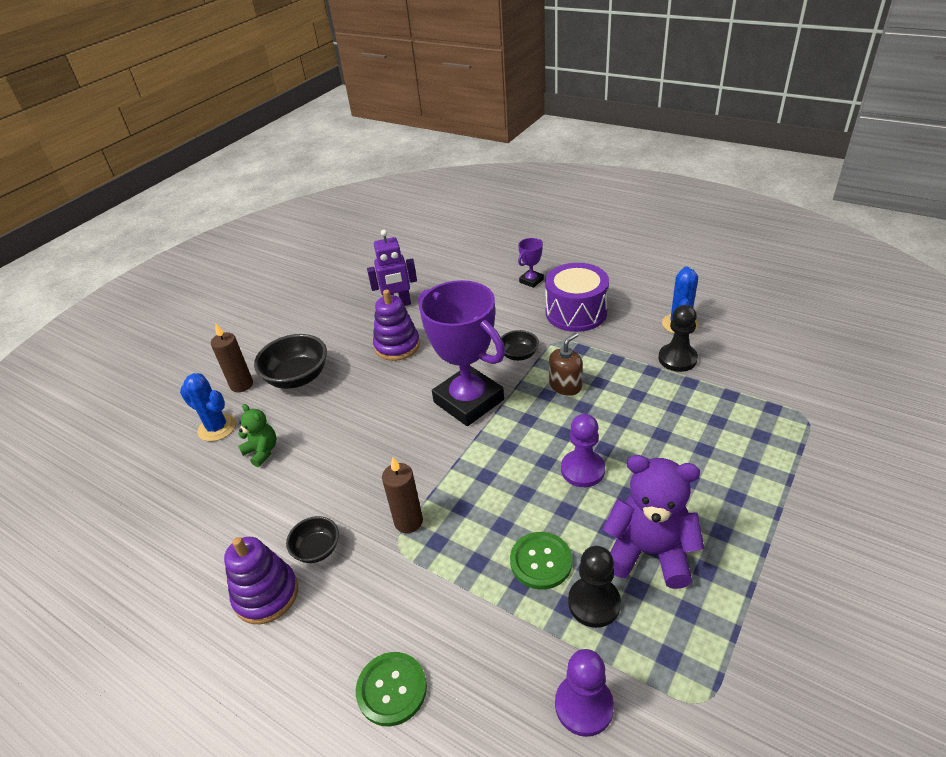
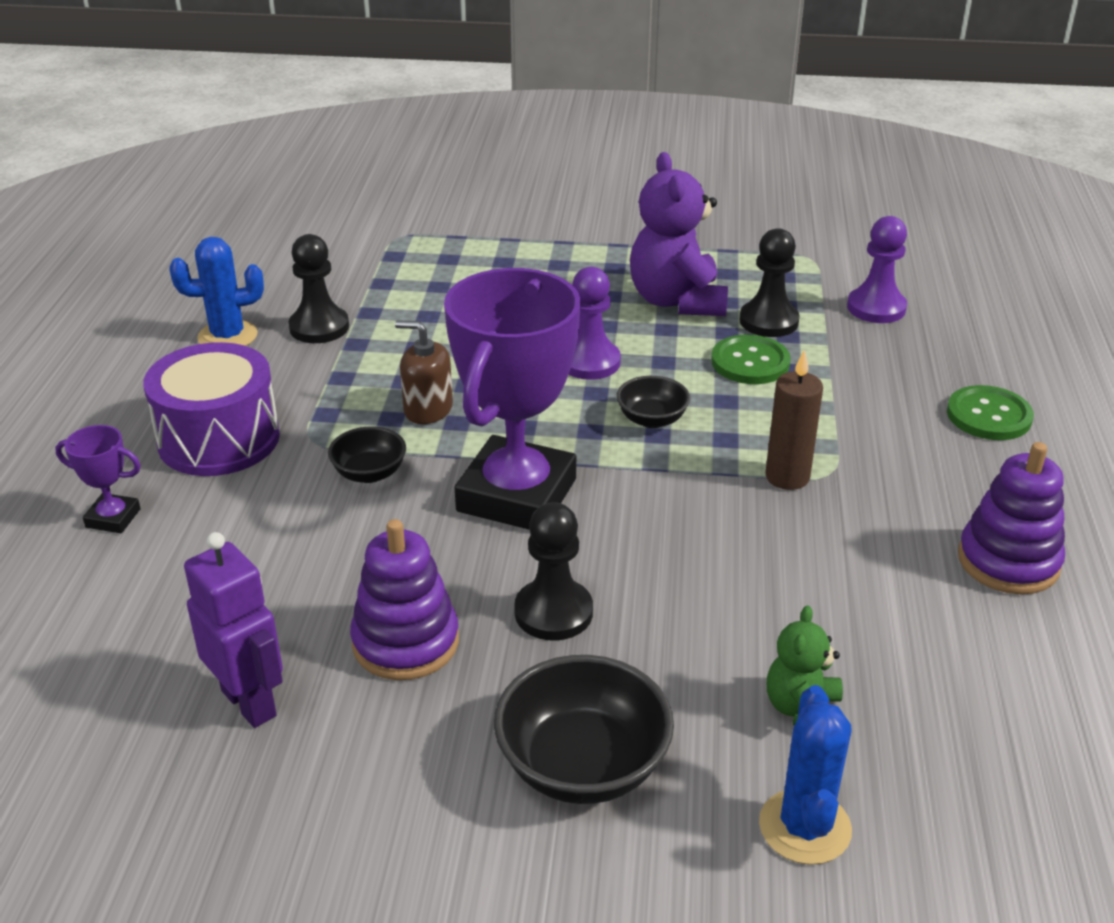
camera: 120 degrees left, 5 degrees down
brown candle [211,323,253,392] -> none
black bowl [286,516,339,563] -> black bowl moved to [617,376,690,428]
none -> black pawn [514,502,593,641]

